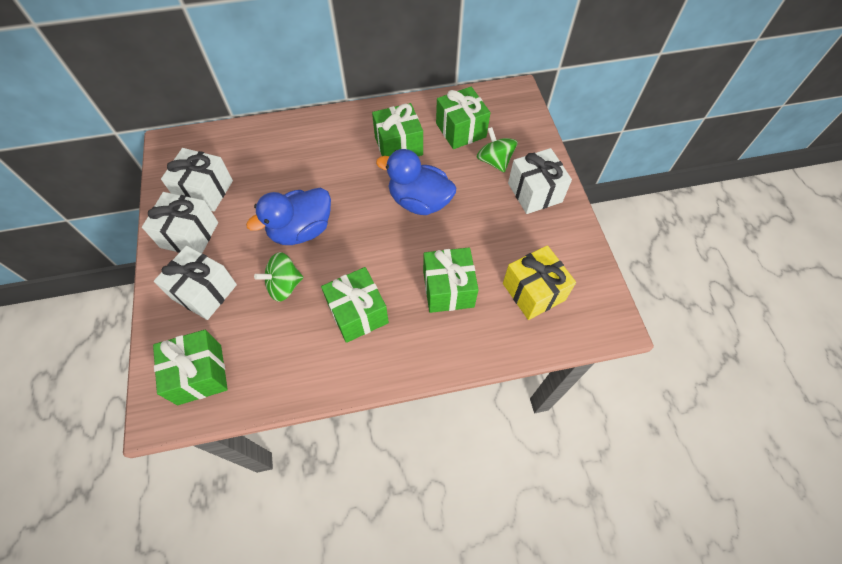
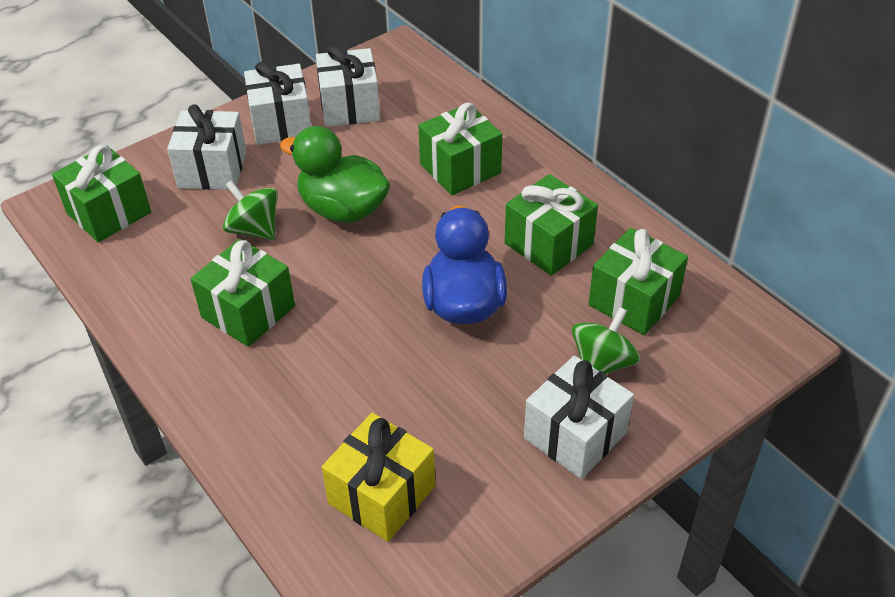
camera: 65 degrees right, 15 degrees down
blue duck [246,187,331,245] -> green duck [280,126,390,223]
green gift [423,247,479,313] -> green gift moved to [418,103,502,196]

